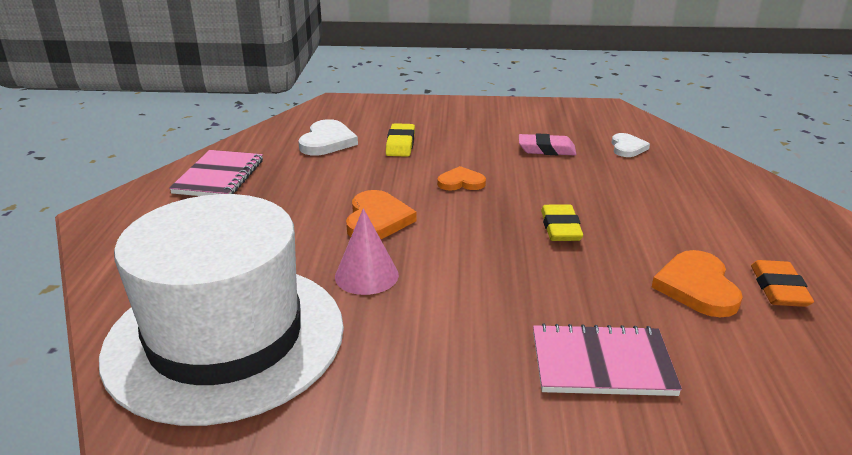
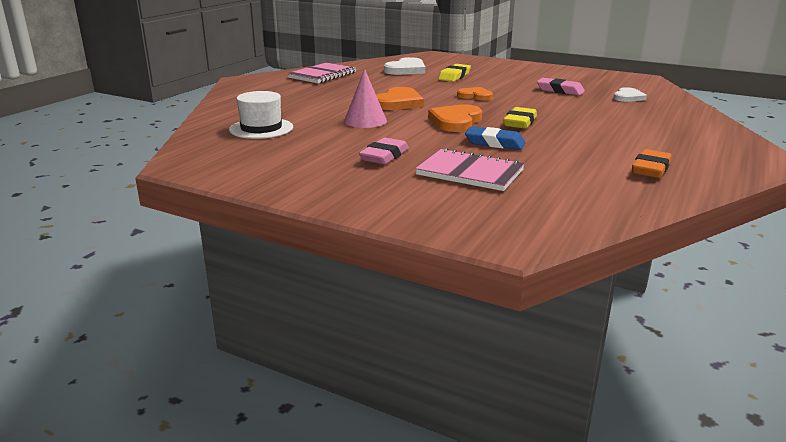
camera: 25 degrees right, 5 degrees down
white hat [99,194,344,426] -> white hat [229,91,293,139], size x0.44
orange heart [652,250,743,317] -> orange heart moved to [428,104,482,132]
none -> pink eraser [359,138,409,165]
none -> blue eraser [465,126,526,150]

